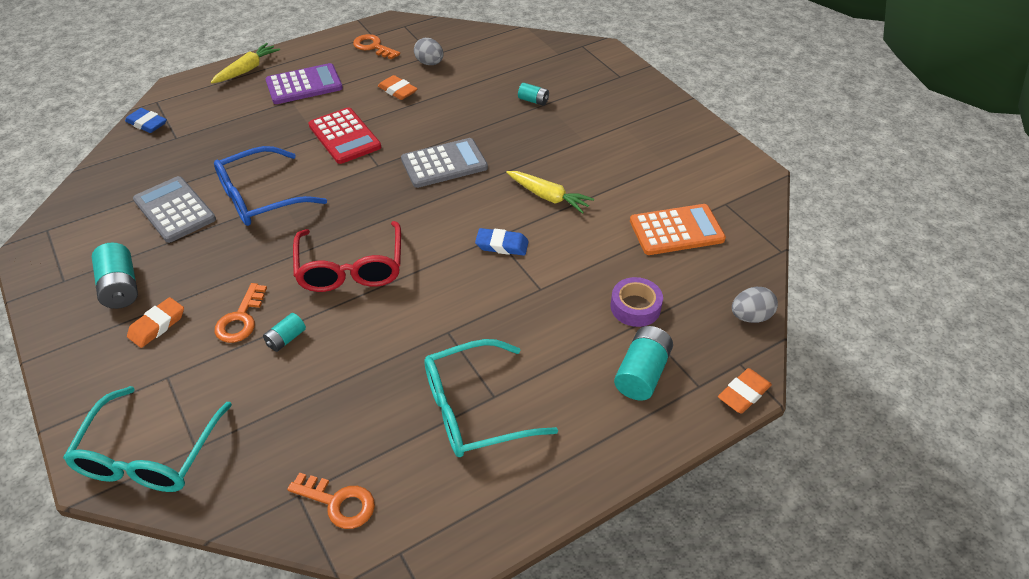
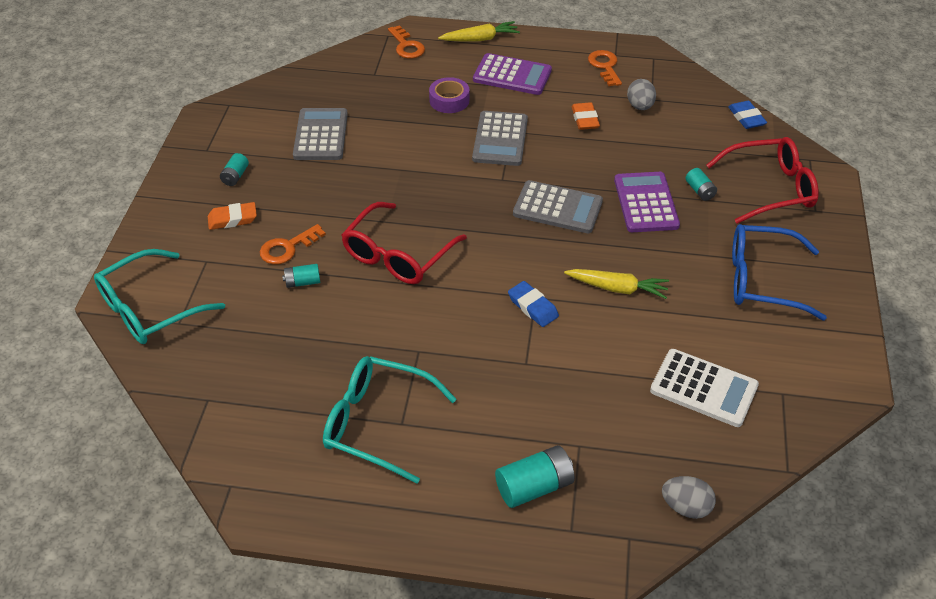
camera: 40 degrees right, 0 degrees up
turquoise battery [92,242,138,309] -> turquoise battery [220,153,249,186], size x0.58
blue eraser [125,108,167,133] -> blue eraser moved to [728,101,767,129]
blue glasses [214,146,327,226] -> blue glasses moved to [732,224,827,320]
orange key [287,472,375,529] -> orange key moved to [388,25,425,59]
red calculator [308,107,381,164] -> grey calculator [472,111,528,166]
yellow carrot [506,171,594,214] -> yellow carrot turned 60 degrees counterclockwise [564,269,669,299]
purple tape [611,277,663,327] -> purple tape moved to [429,77,469,113]
orange calculator [630,204,726,255] -> white calculator [650,349,759,427]
orange eraser [718,368,772,414] -> none
none -> purple calculator [614,172,680,232]
none -> red glasses [706,137,819,224]

